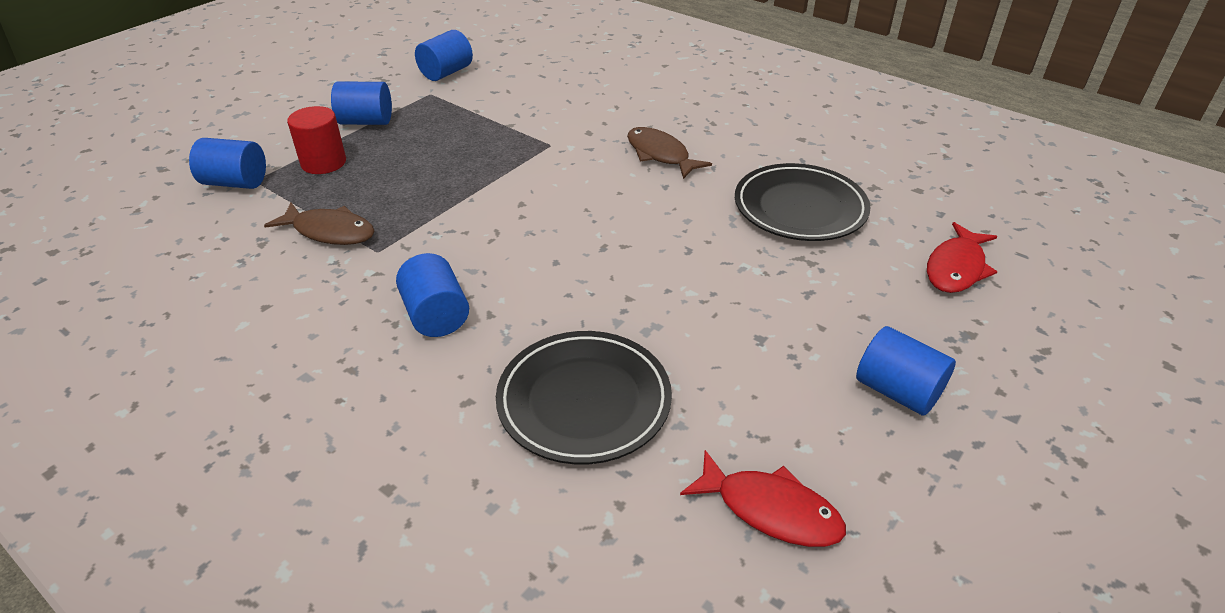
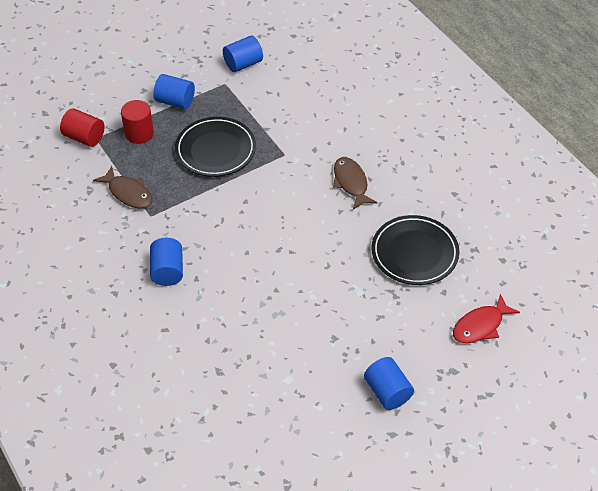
camera: 20 degrees right, 10 degrees up
blue cylinder [189,138,266,189] -> red cylinder [60,108,105,147]
black plate [496,331,672,464] -> black plate moved to [175,117,256,177]
red fish [680,450,846,547] -> none

